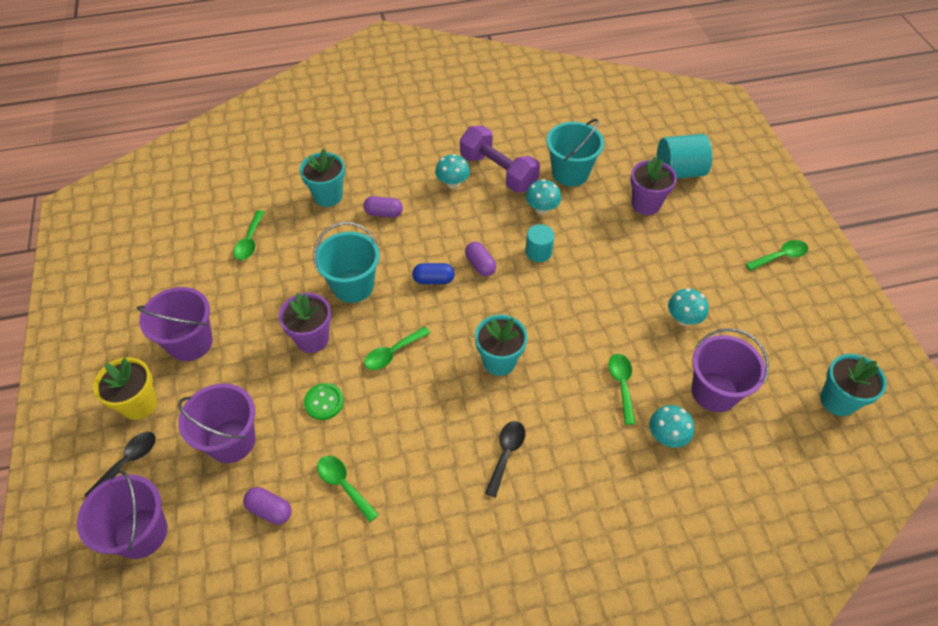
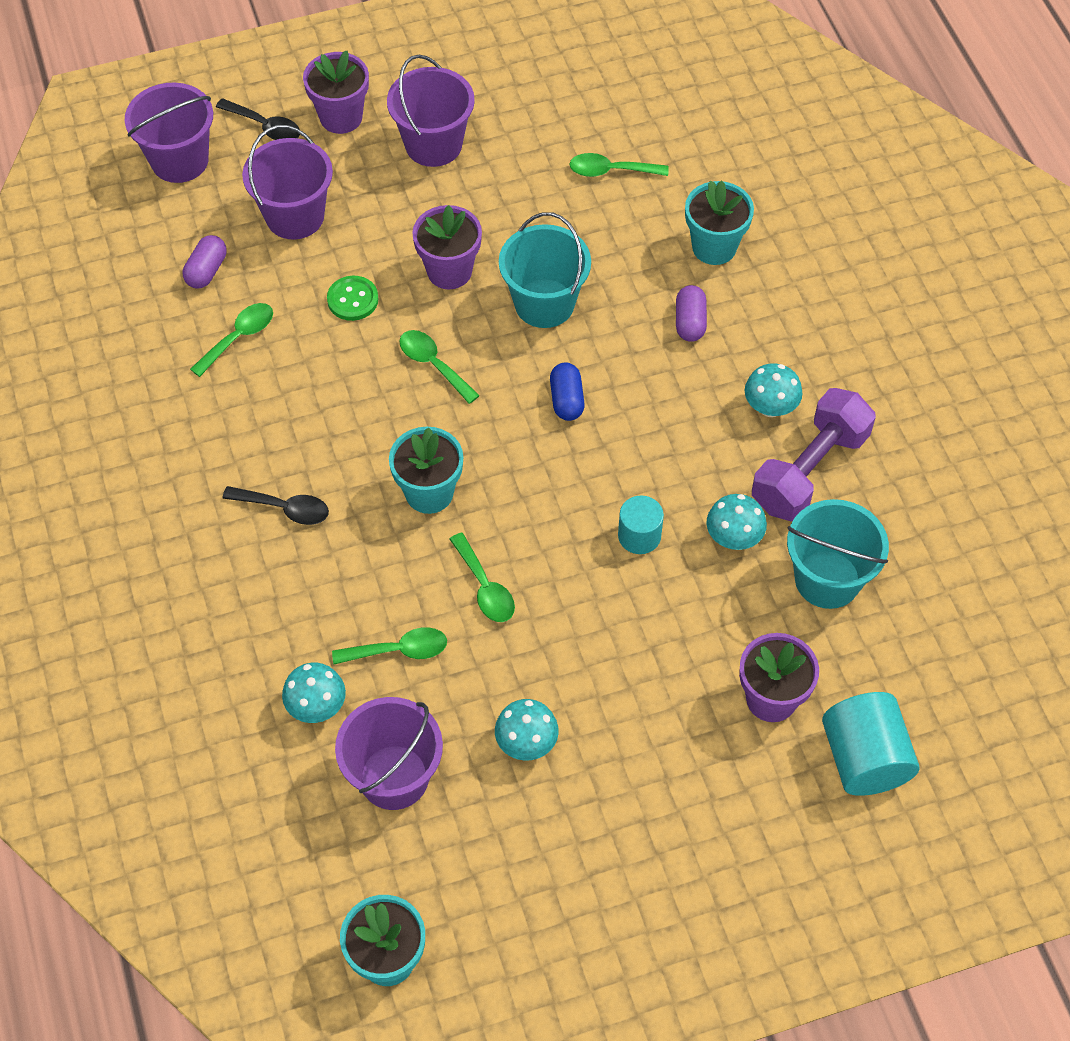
camera: 85 degrees right, 5 degrees up
yellow flower pot [93,357,157,420] -> purple flower pot [303,51,369,134]
purple capsule [465,242,496,276] -> none
green spoon [745,240,808,271] -> green spoon moved to [450,533,515,622]

